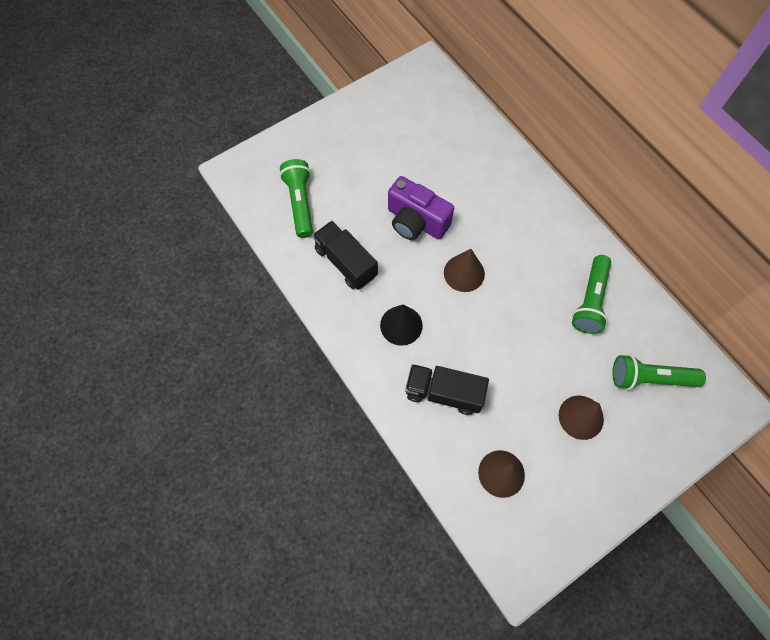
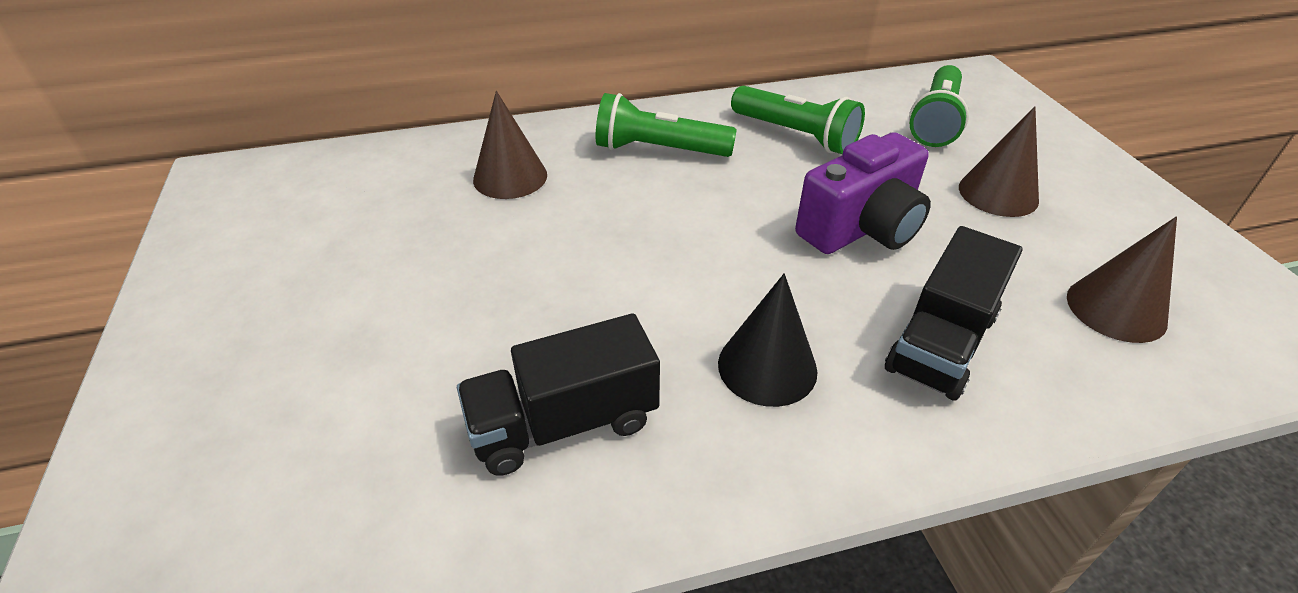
camera: 70 degrees left, 25 degrees down
green flashlight [280,159,313,238] -> green flashlight moved to [596,93,737,157]
purple camera [388,176,454,240] -> purple camera moved to [795,132,931,254]
brown cone [444,249,485,292] -> brown cone moved to [473,91,547,199]

